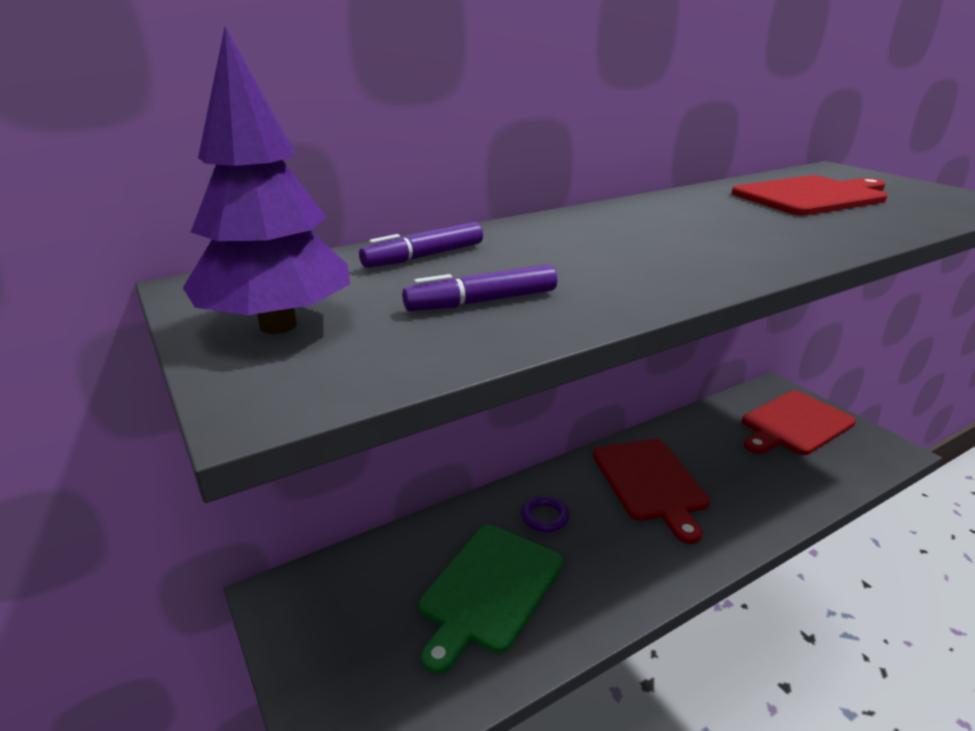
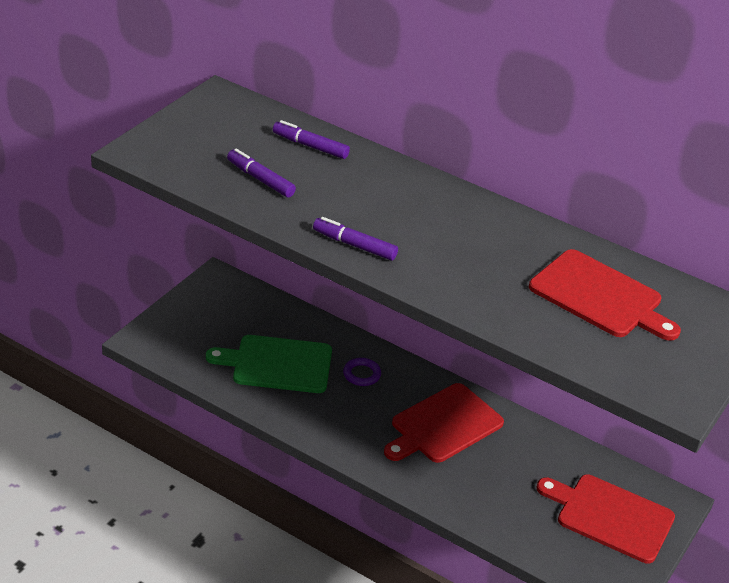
camera: 60 degrees right, 10 degrees up
purple tree [183,27,350,334] -> none
none -> purple marker [313,217,398,260]

